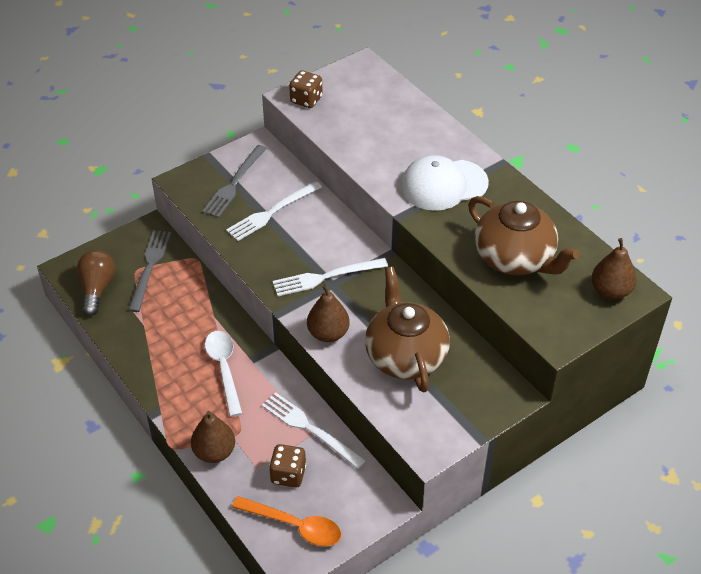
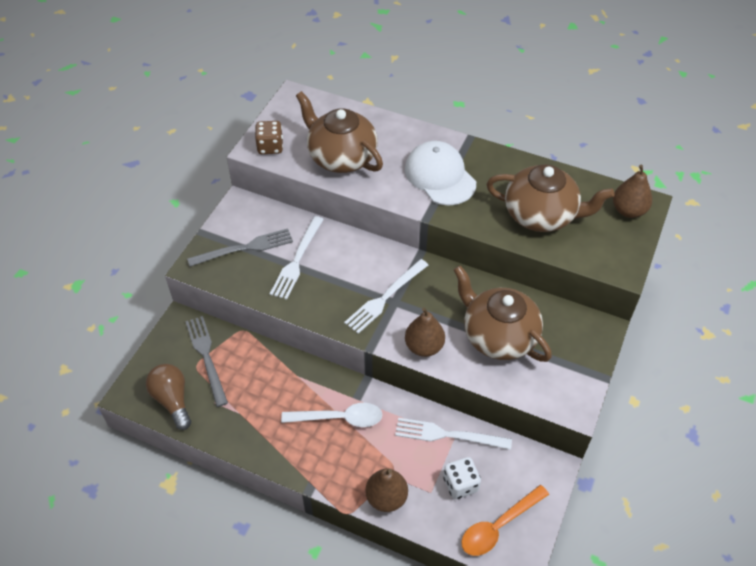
camera: 30 degrees left, 5 degrees up
grey fork [202,145,267,218] -> grey fork turned 105 degrees counterclockwise [187,228,293,267]
white spoon [205,331,243,417] -> white spoon turned 135 degrees clockwise [281,403,382,427]
orange spoon [232,496,341,546] -> orange spoon turned 150 degrees clockwise [461,485,549,556]
brown dice [269,444,306,488] -> white dice [443,457,481,499]
white cap [401,155,489,211] -> white cap turned 105 degrees clockwise [405,141,476,206]
none -> brown teapot [296,91,383,173]

